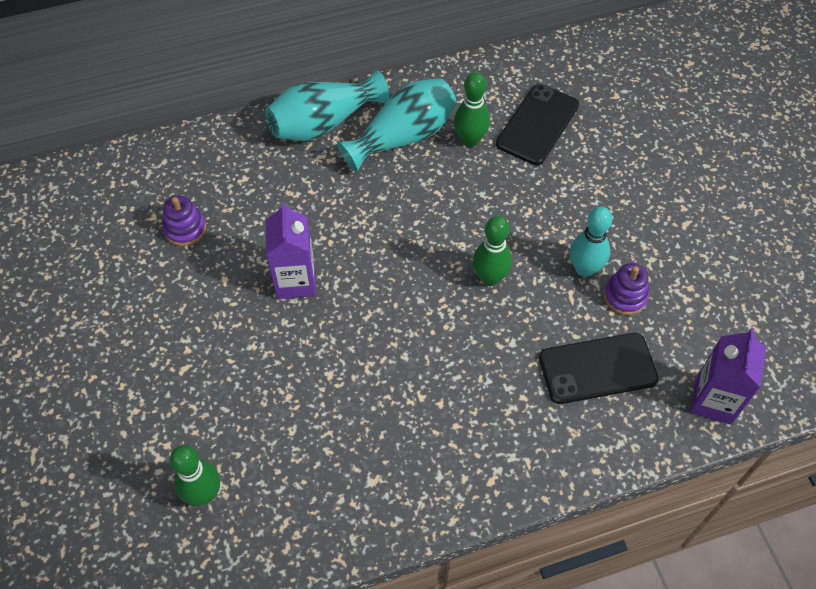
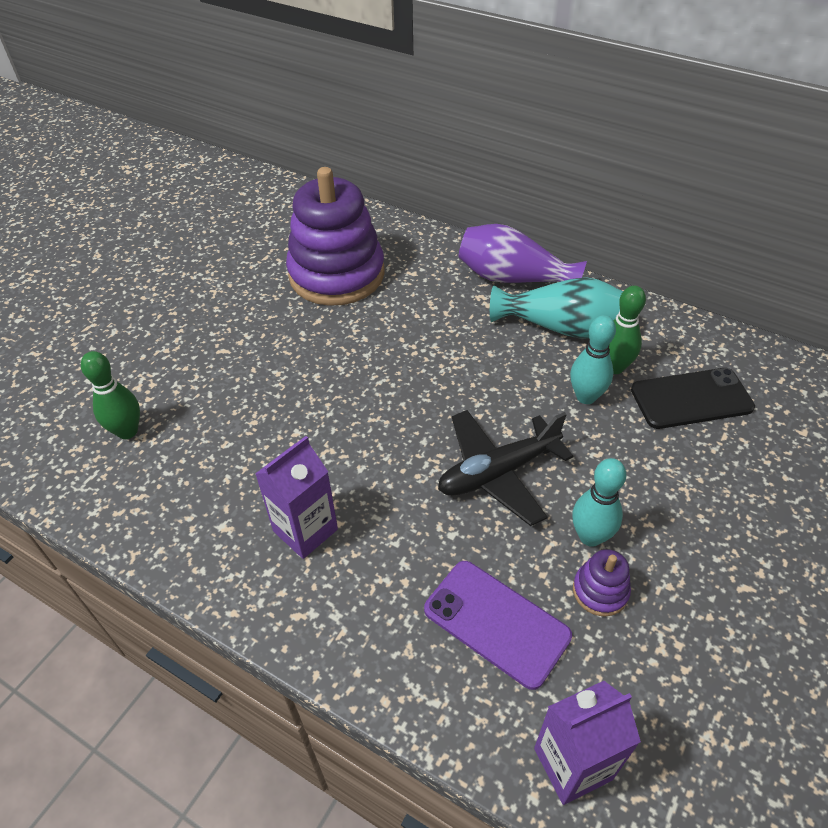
camera: 50 degrees right, 10 degrees down
purple stacking toy [162,195,206,246] -> purple stacking toy [286,167,384,306], size x2.48
turquoise vase [265,70,389,141] -> purple vase [458,224,587,283]
purple carton [265,202,316,299] -> purple carton moved to [255,436,338,559]
green bowling pin [473,216,512,286] -> black plane [438,410,574,526]
black phone [539,333,659,404] -> purple phone [424,561,572,690]
none -> turquoise bowling pin [570,315,616,404]

